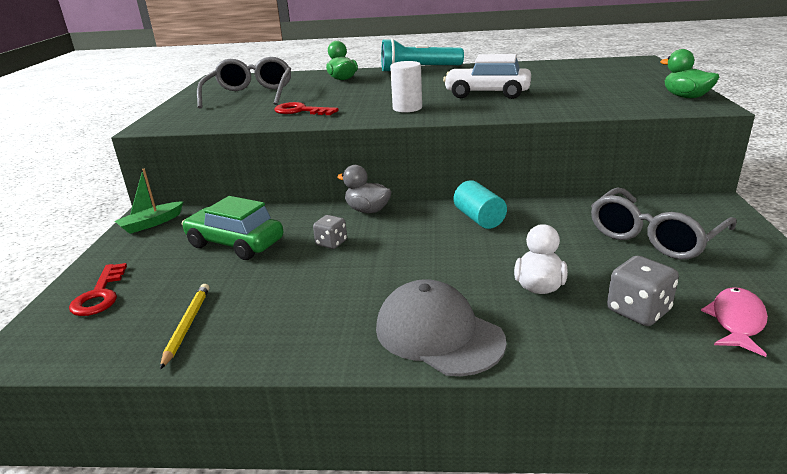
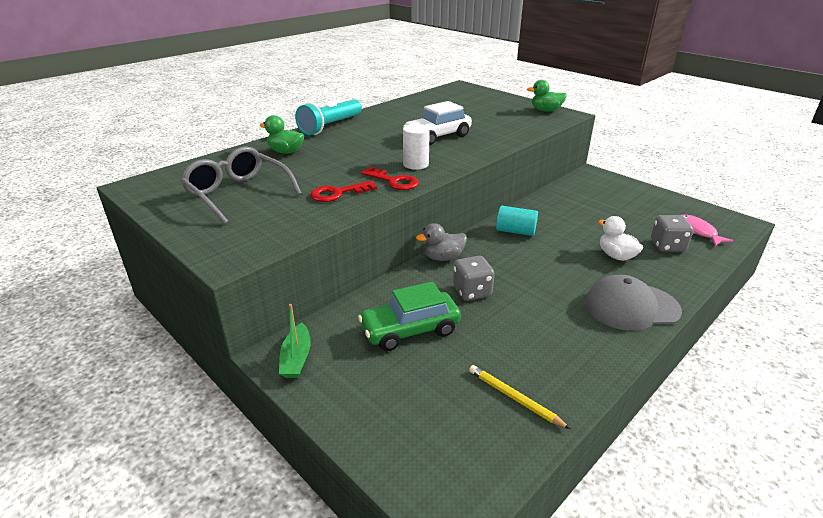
camera: 50 degrees left, 5 degrees up
red key [69,263,127,316] -> red key moved to [361,167,419,190]
grey dice [313,215,347,249] -> grey dice [453,256,495,301], size x1.51
grey glasses [591,187,737,259] -> none

